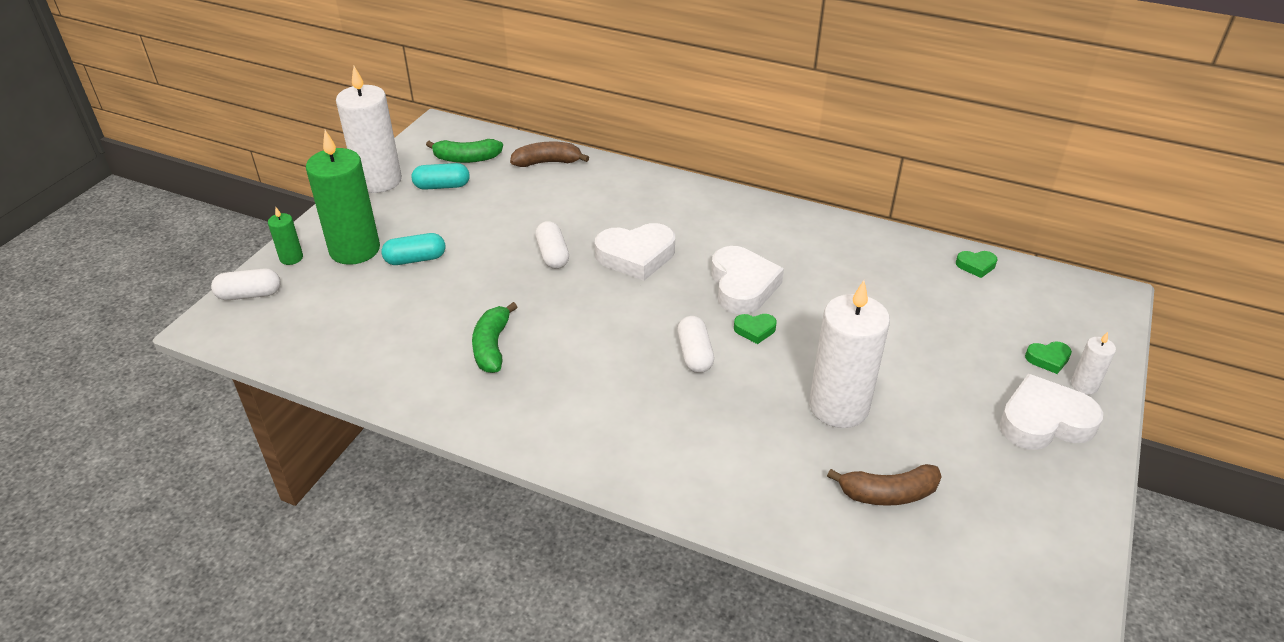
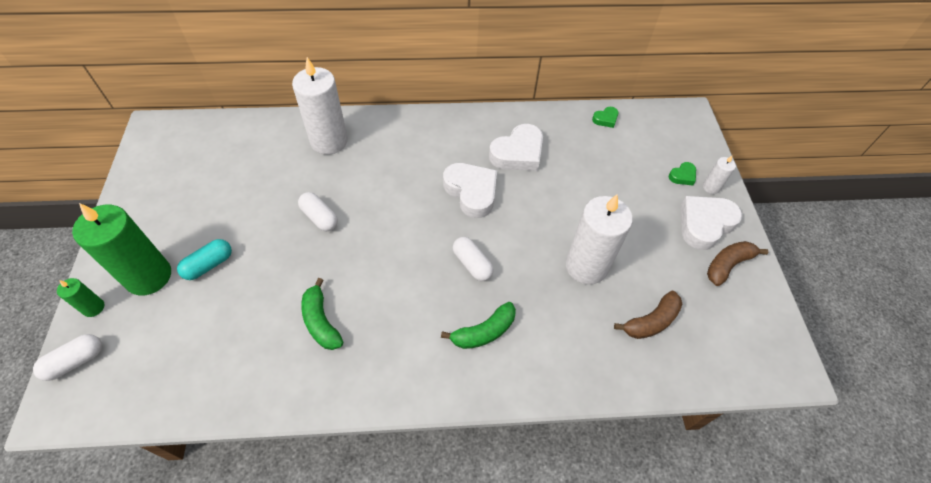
camera: 30 degrees left, 15 degrees up
white candle [336,66,402,193] -> white candle moved to [292,57,348,155]
turquoise capsule [412,163,470,190] -> none
green banana [426,139,503,163] -> green banana moved to [441,302,516,349]
brown banana [510,142,589,167] -> brown banana moved to [707,241,768,286]
white heart [595,223,675,281] -> white heart moved to [489,124,543,171]
green heart [734,314,777,344] -> none

